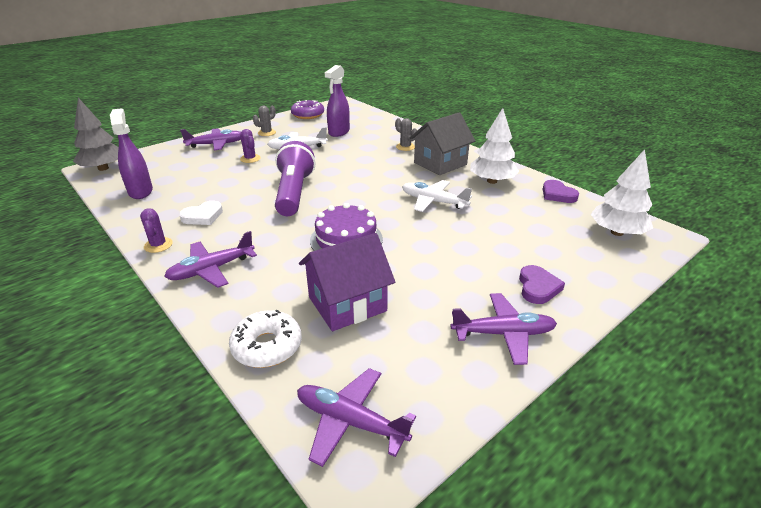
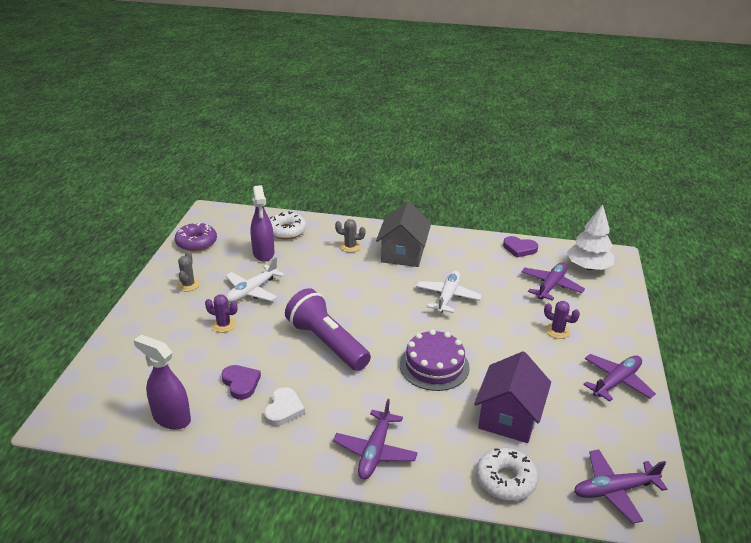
camera: 40 degrees left, 0 degrees up
grey tree [73,98,119,171] -> none
purple cactus [140,208,173,253] -> purple cactus moved to [544,301,580,339]
purple plane [180,128,241,150] -> purple plane moved to [521,262,585,301]
white plane [402,180,472,212] -> white plane turned 120 degrees clockwise [416,271,482,313]
white tree [470,108,519,184] -> none
purple heart [519,265,565,304] -> purple heart moved to [221,365,261,400]
none -> white donut [270,211,306,240]

